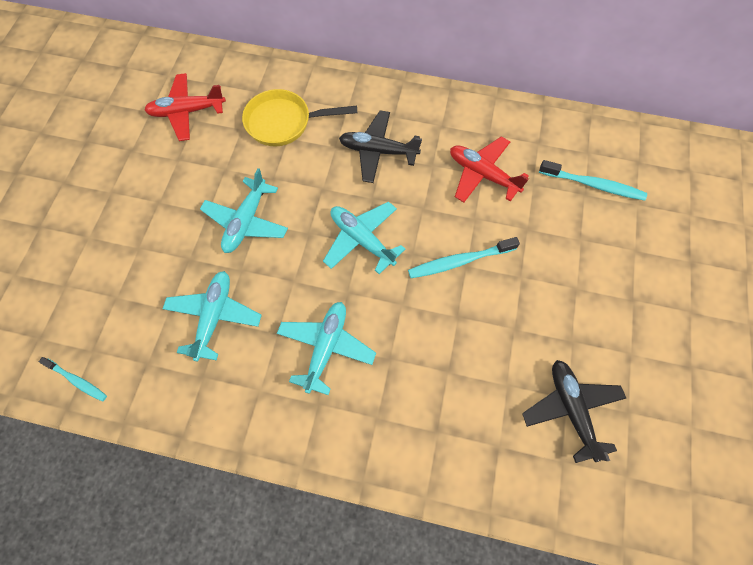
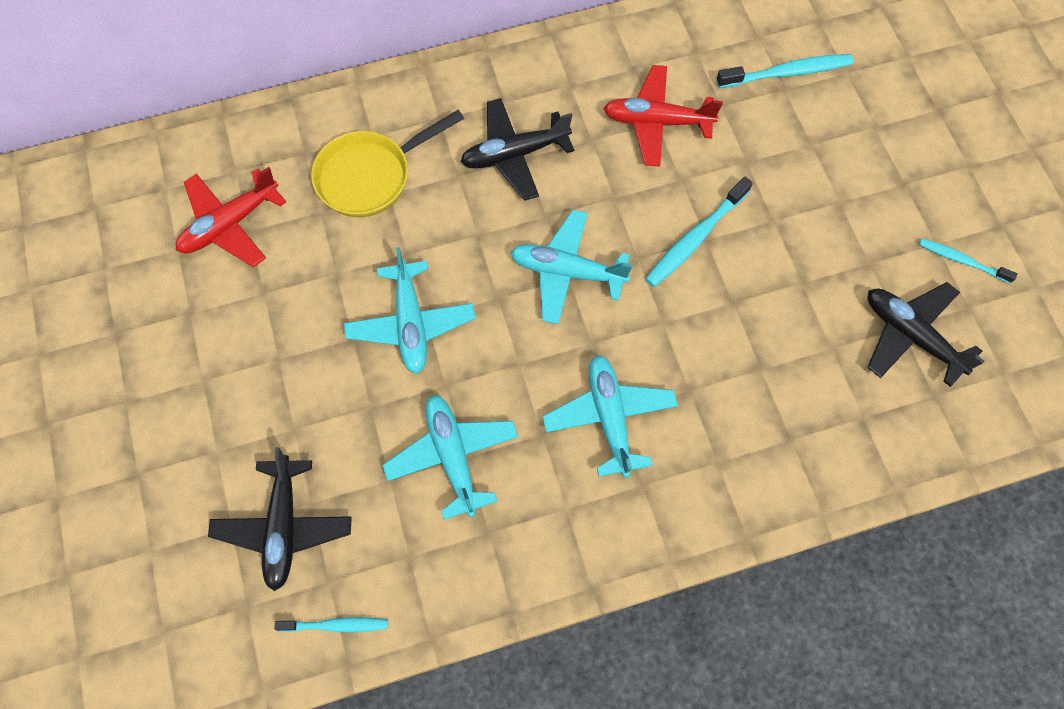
camera: 30 degrees left, 0 degrees up
none -> black plane [208,447,352,591]
none -> turquoise toothbrush [919,238,1017,284]

